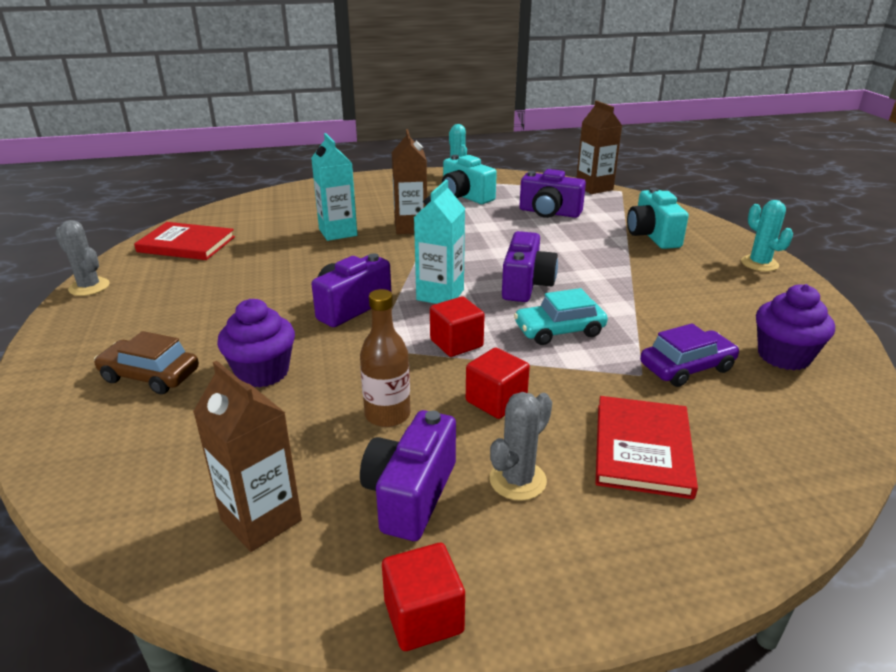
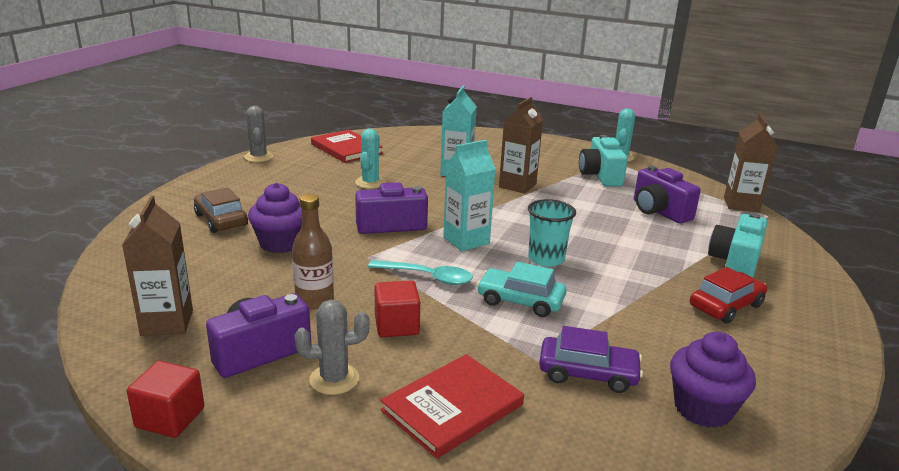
camera: 35 degrees right, 5 degrees down
red cube [430,297,485,357] -> turquoise spoon [368,260,473,285]
purple camera [502,231,558,302] -> turquoise cup [528,199,576,267]
turquoise cactus [741,200,793,271] -> turquoise cactus moved to [355,128,386,189]
none -> red car [690,267,767,324]

